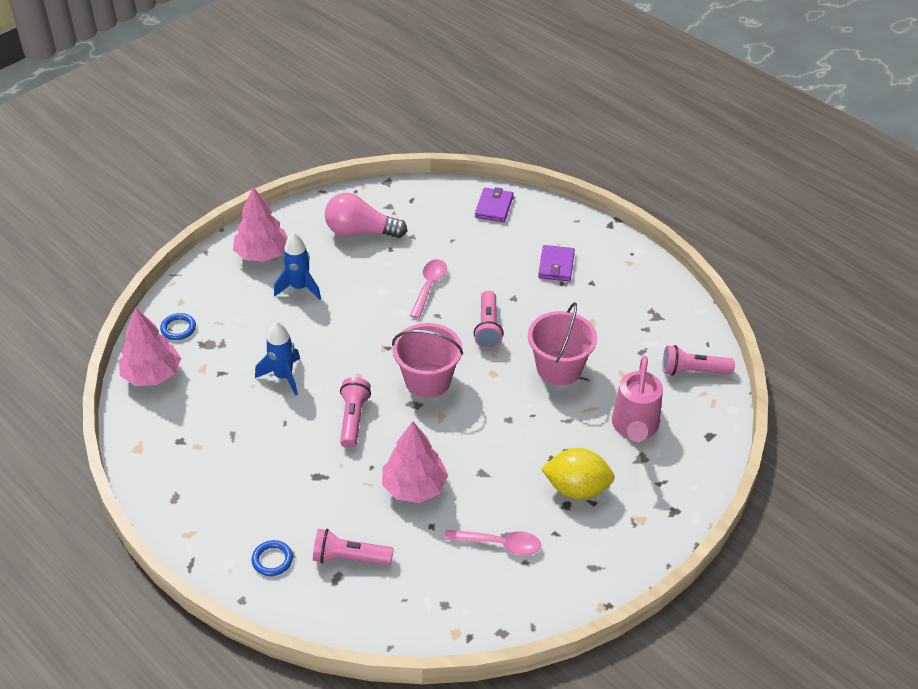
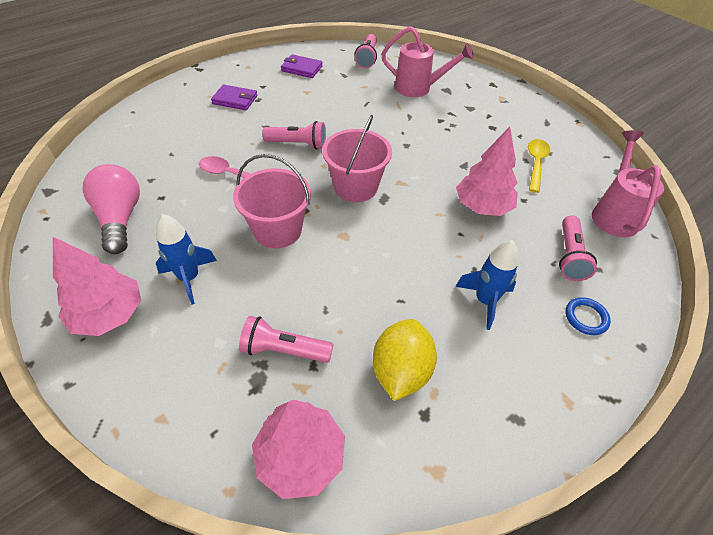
camera: 85 degrees left, 5 degrees up
blue ring [160,313,196,340] -> none
blue rocket [255,321,300,396] -> blue rocket moved to [455,240,518,330]
pink light bulb [325,193,407,238] -> pink light bulb turned 150 degrees clockwise [83,164,140,254]
pink flashlight [340,377,371,448] -> pink flashlight moved to [239,316,334,363]
pink spoon [444,530,541,555] -> yellow spoon [528,139,550,193]
purple wallet [475,187,513,222] -> purple wallet moved to [281,54,323,78]
pink bucket [528,302,597,385] -> pink bucket moved to [233,154,311,248]
yellow lemon [541,448,615,499] -> yellow lemon moved to [373,319,437,401]
none -> pink watering can [592,130,664,237]

